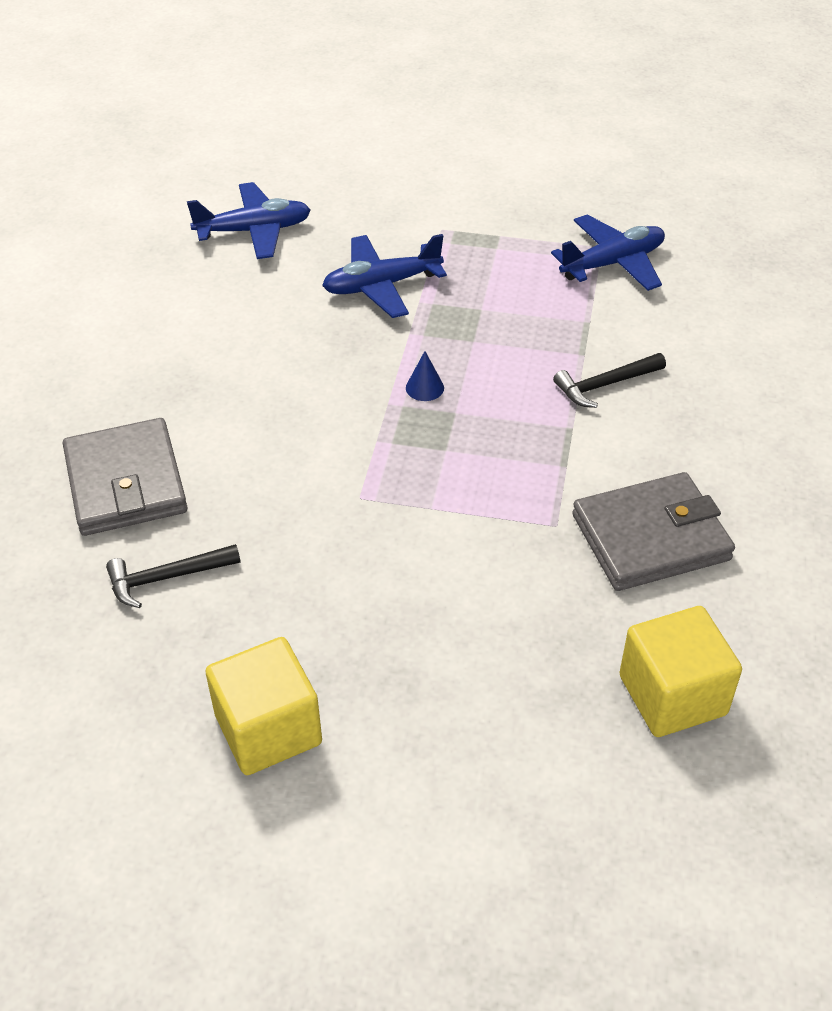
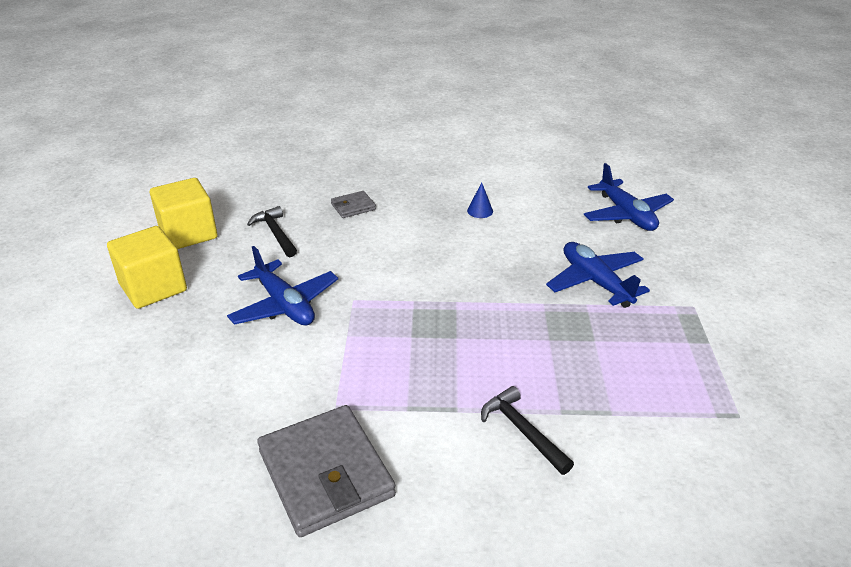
camera: 80 degrees right, 10 degrees down
grey wallet [63,418,188,536] -> grey wallet [331,191,376,218], size x0.48
blue cone [406,351,444,401] -> blue cone moved to [467,183,493,218]
blue plane [551,215,665,291] -> blue plane moved to [227,246,338,325]
yellow cube [619,606,742,737] -> yellow cube moved to [150,178,217,249]

